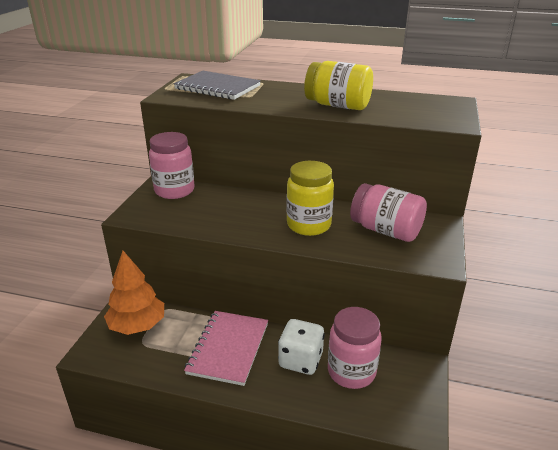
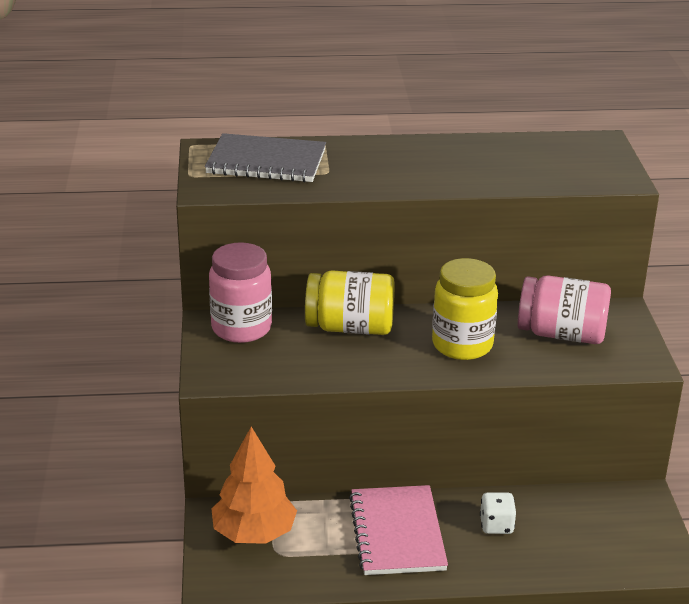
camera: 20 degrees left, 0 degrees up
white dice [278,319,325,375] -> white dice [480,492,516,534], size x0.63
yellow jar [304,61,373,110] -> yellow jar moved to [305,270,395,335]
pink jar [328,307,382,389] -> none

